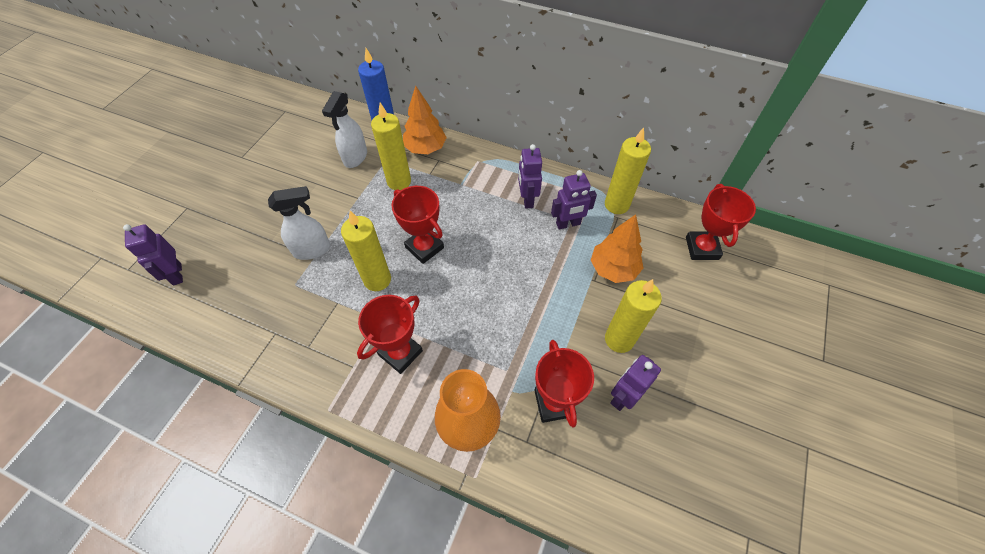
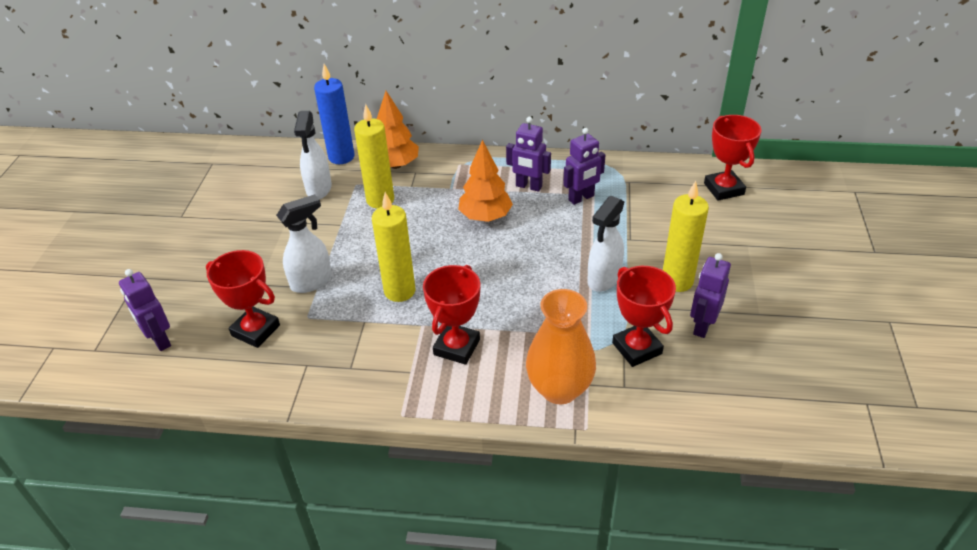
camera: 15 degrees left, 15 degrees down
red trophy [391,186,444,264] -> red trophy moved to [206,250,280,348]
purple robot [518,144,542,209] -> purple robot turned 45 degrees counterclockwise [506,117,551,192]
orange tree [591,214,643,283] -> orange tree moved to [458,140,513,222]
yellow candle [605,127,651,214] -> none
none -> white spray bottle [587,196,624,292]

